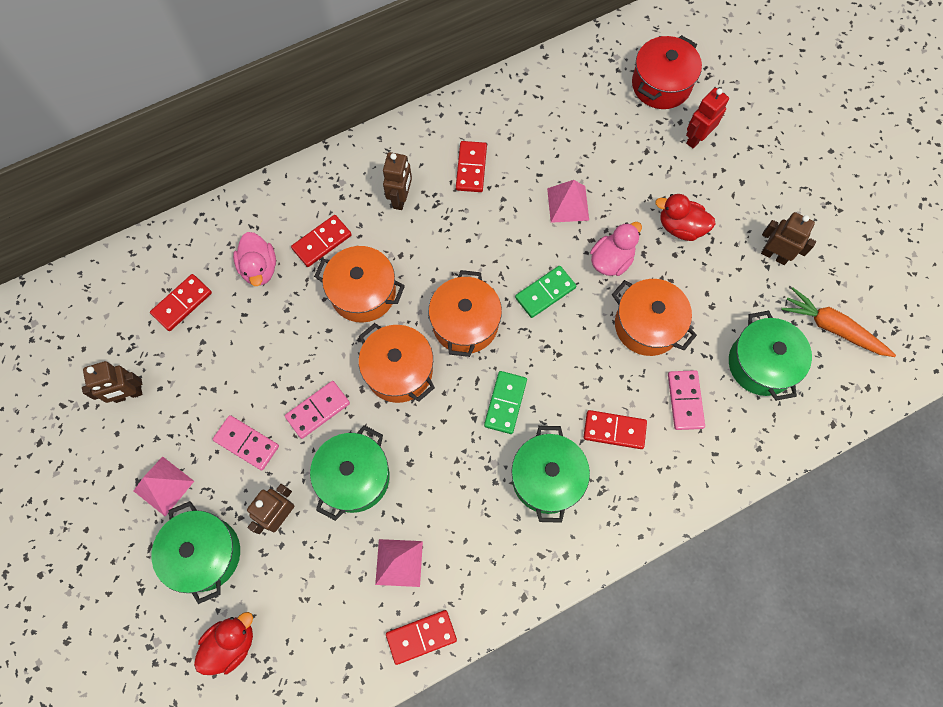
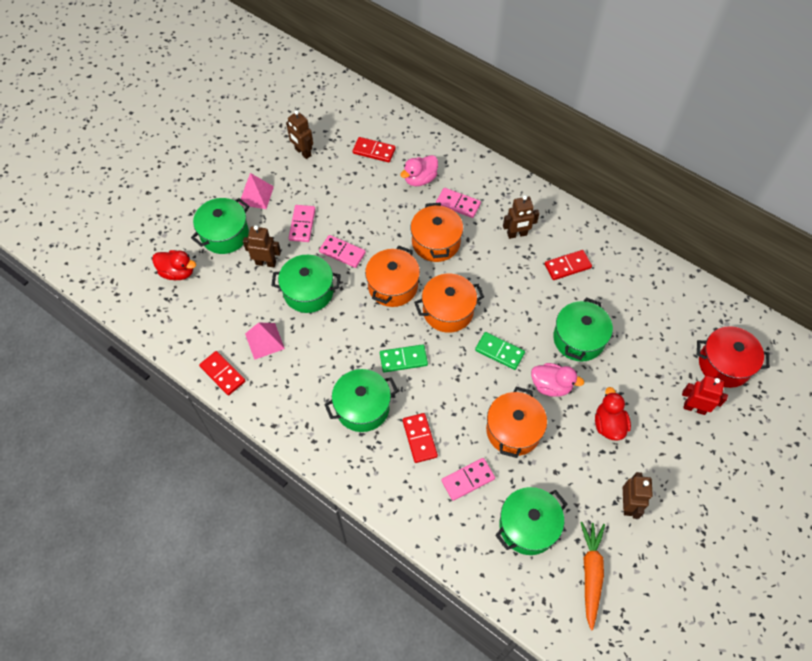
camera: 65 degrees right, 10 degrees down
red domino [291,215,352,267] -> pink domino [436,188,481,218]
pink pyramid [547,180,589,223] -> green pot [553,297,613,362]

